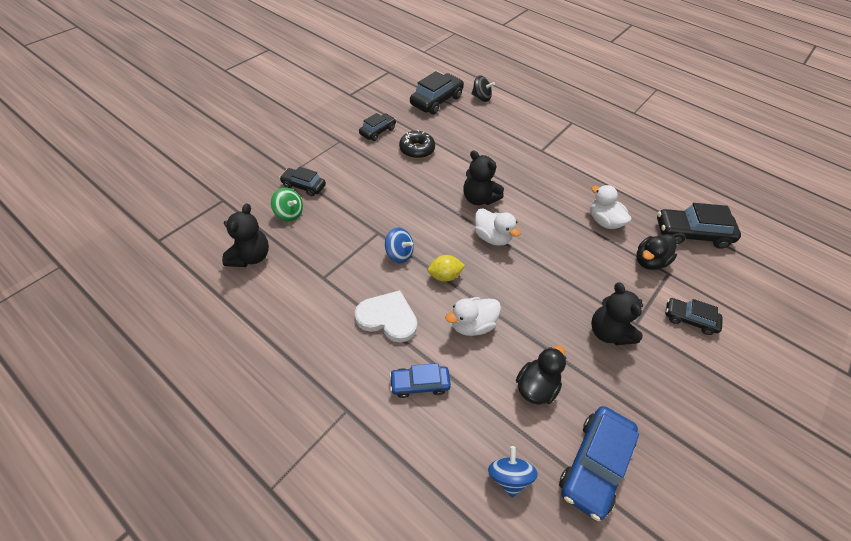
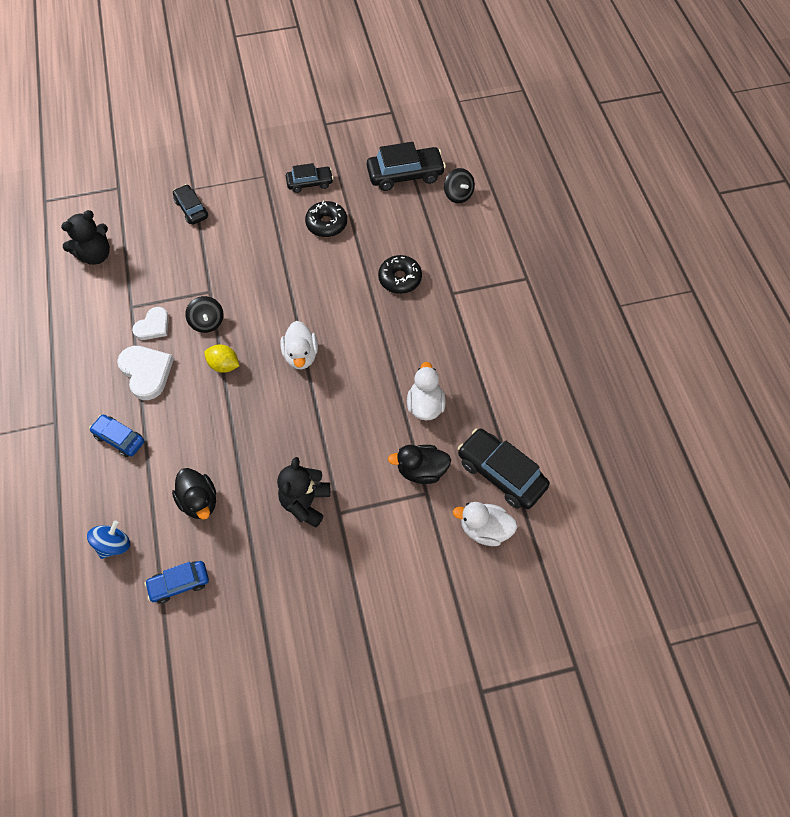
camera: 40 degrees right, 10 degrees up
green spinning top [271,187,303,221] -> none
blue spinning top [385,227,414,263] -> black spinning top [185,296,223,333]
white duck [445,297,501,336] -> white duck moved to [453,502,517,546]
black teddy bear [463,150,504,205] -> none
black duck [516,345,566,405] -> black duck turned 75 degrees clockwise [172,468,216,519]
blue car [559,406,639,521] -> blue car [145,561,209,603], size x0.61
black car [666,298,723,335] -> none
none -> white heart [132,307,169,340]
none -> black donut [378,255,422,294]

